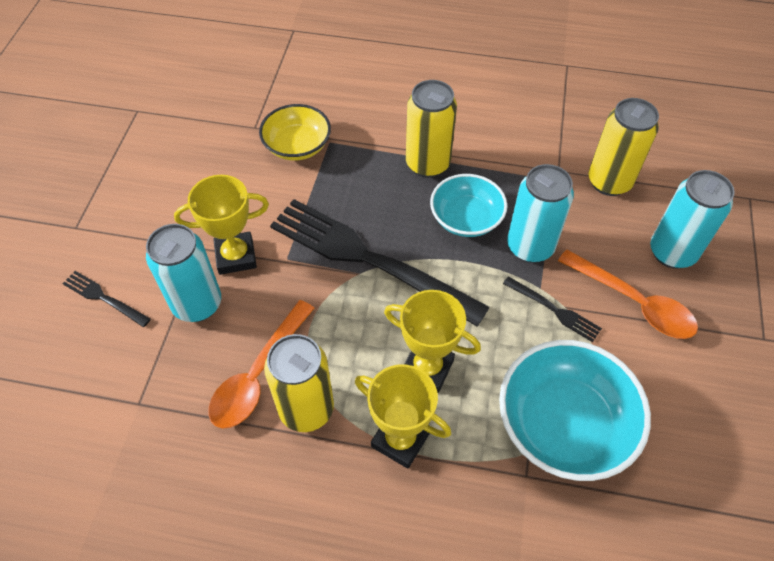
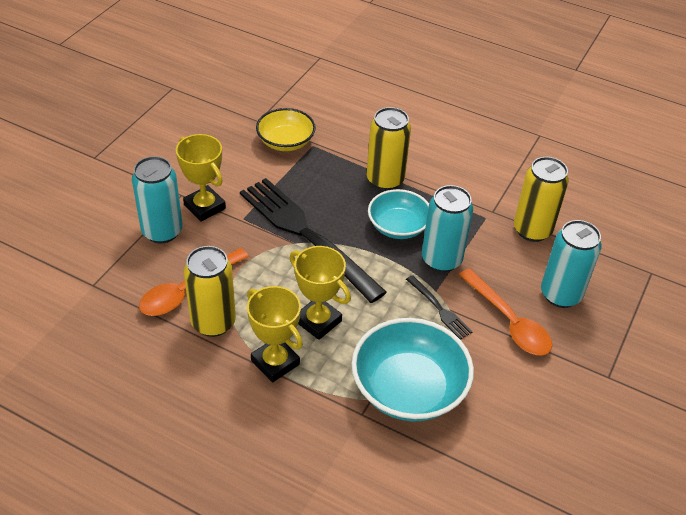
camera: 15 degrees right, 10 degrees down
black fork [62,271,151,327] -> none
yellow trophy [174,175,269,275] -> yellow trophy turned 45 degrees clockwise [176,134,226,222]

